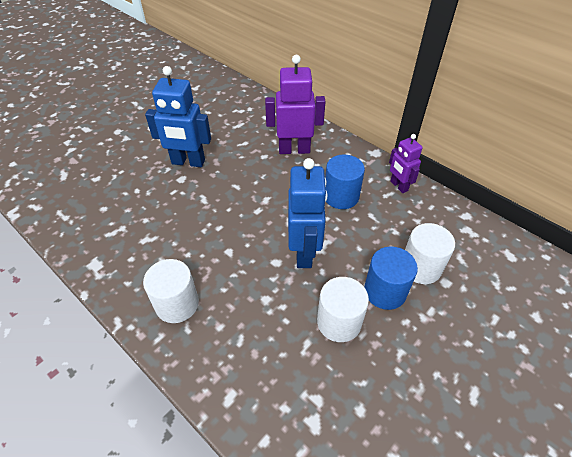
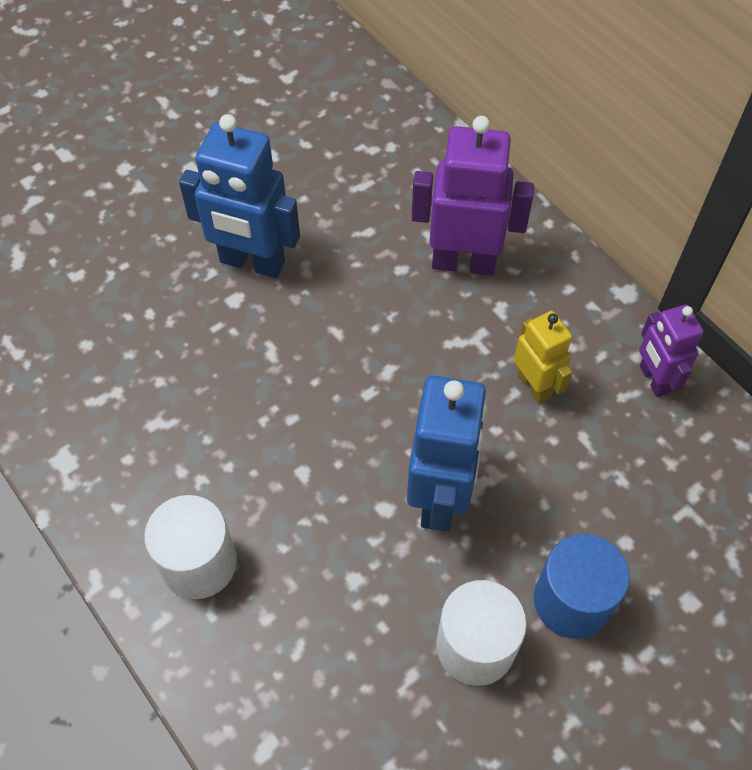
camera: 10 degrees right, 10 degrees up
blue cylinder [325,154,365,209] -> yellow robot [514,311,572,404]
white cylinder [405,223,455,284] -> none

